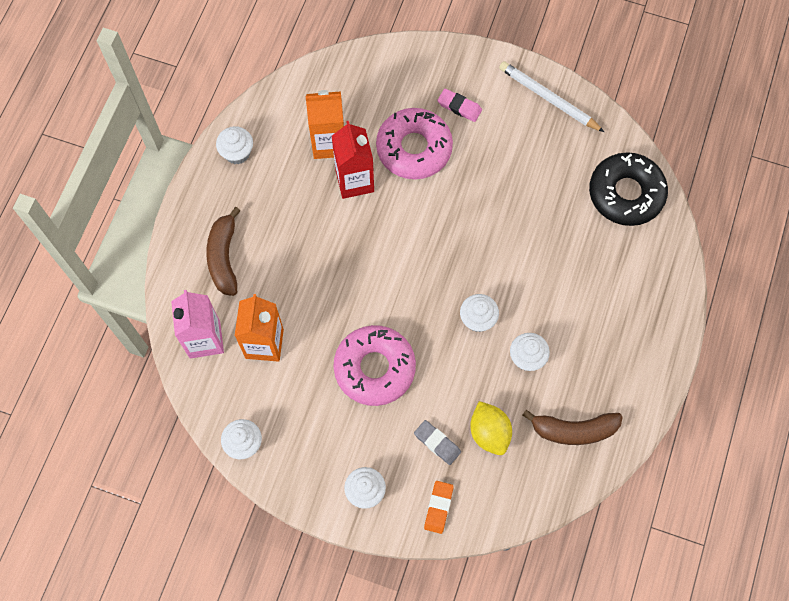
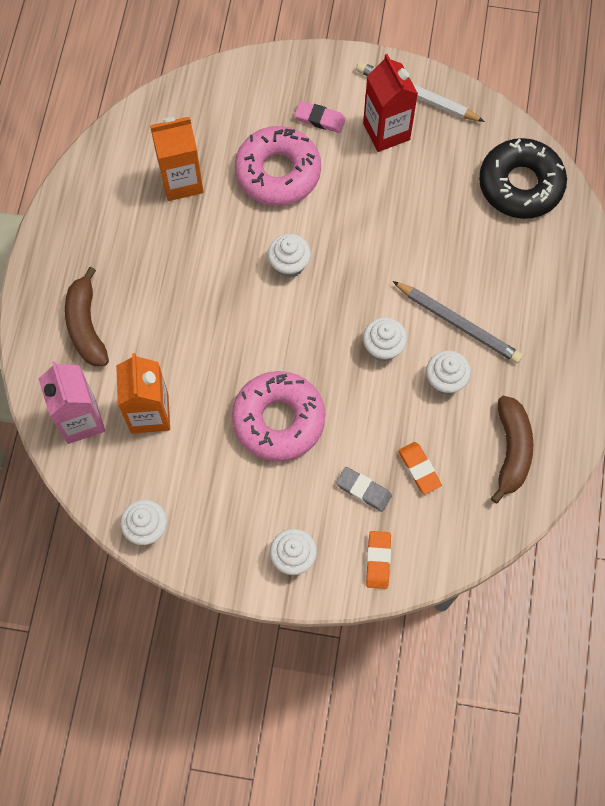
camera: 10 degrees left, 0 degrees up
white cupcake [216,126,253,164] -> white cupcake moved to [268,234,311,278]
red carton [332,121,374,199] -> red carton moved to [363,54,418,152]
yellow lemon [470,401,512,455] -> orange eraser [398,442,442,494]
brown banana [522,409,623,445] -> brown banana turned 75 degrees counterclockwise [491,396,533,504]
none -> grey pencil [392,281,523,364]

